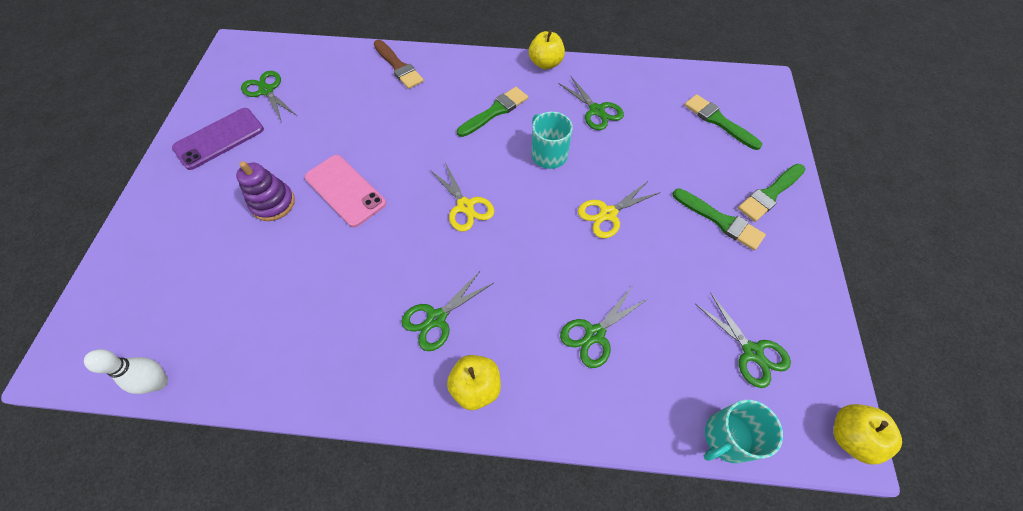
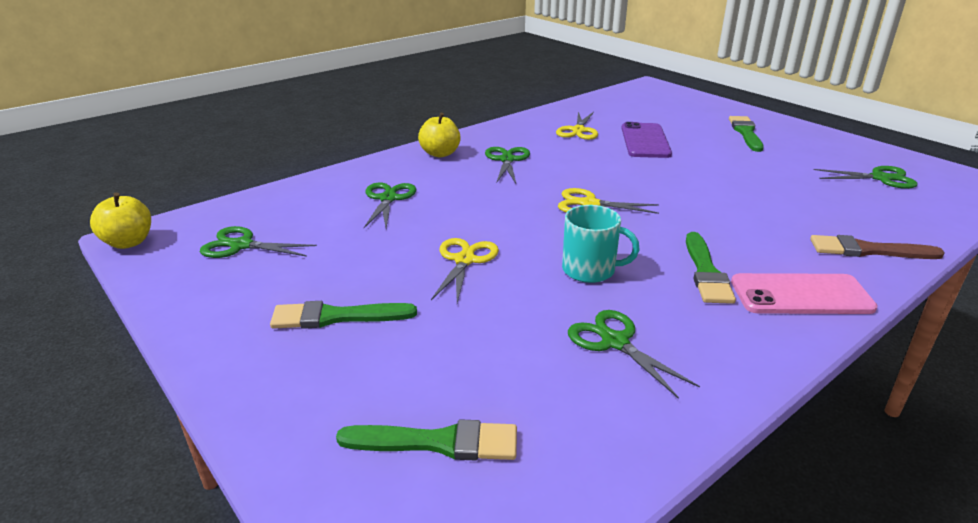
camera: 135 degrees right, 30 degrees down
white bowling pin [84,349,168,394] -> none
purple phone [172,108,264,170] -> purple phone moved to [621,122,672,158]
purple stacking toy [236,161,295,221] -> none
pink phone [305,155,386,227] -> pink phone moved to [731,273,878,314]
yellow apple [529,30,565,70] -> none
green scissors [558,77,624,130] -> green scissors turned 45 degrees clockwise [568,310,700,399]
turquoise mug [704,400,783,463] -> none
green brush [738,164,806,222] -> green brush moved to [729,116,764,152]
none -> yellow scissors [556,112,598,140]

